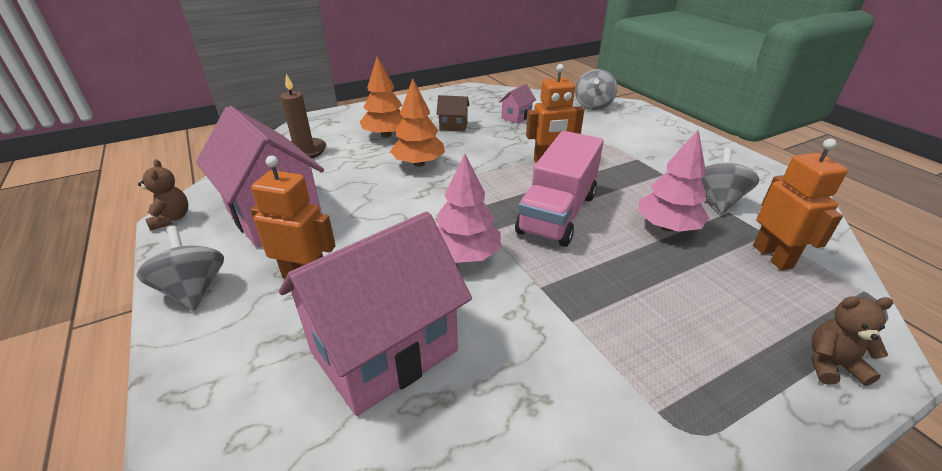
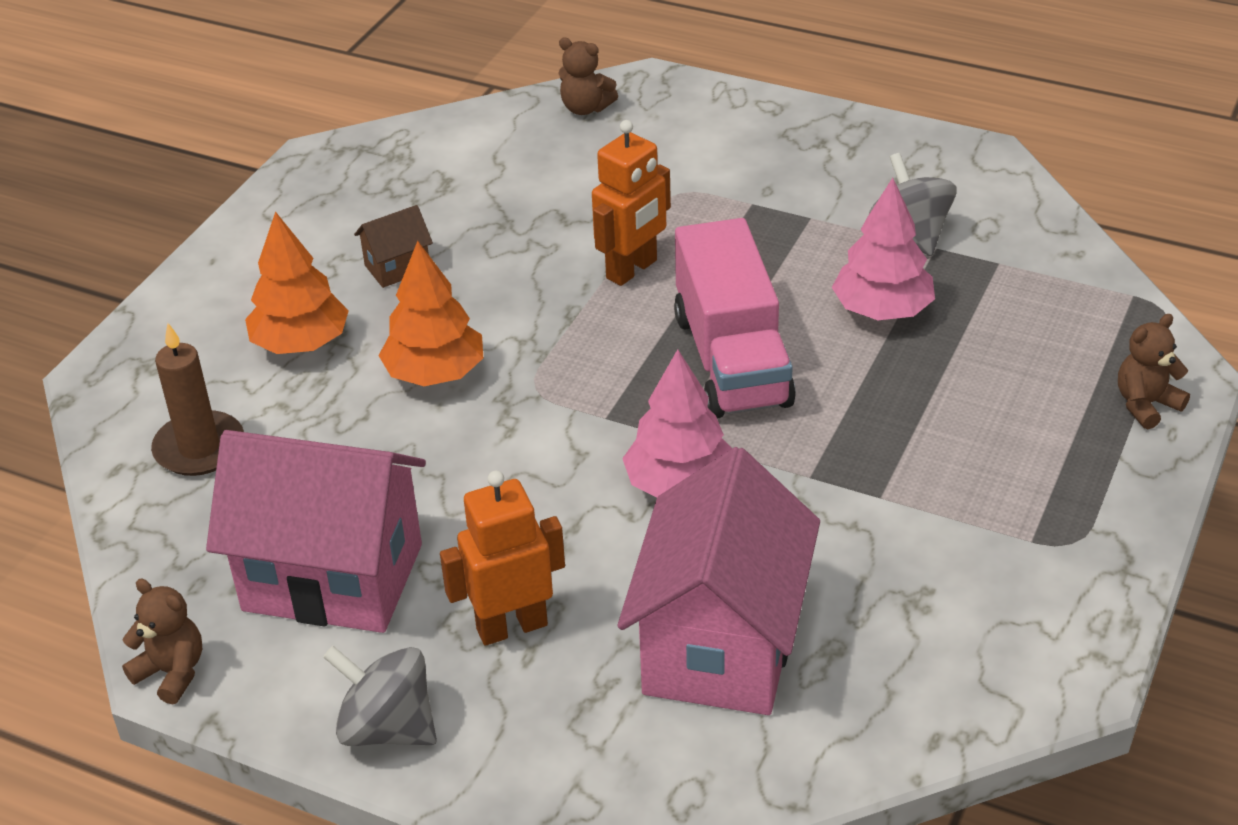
camera: 35 degrees left, 5 degrees up
pink house [499,84,536,123] -> none
grey spinning top [575,69,618,110] -> brown teddy bear [558,38,618,115]
orange robot [753,139,848,270] -> none

